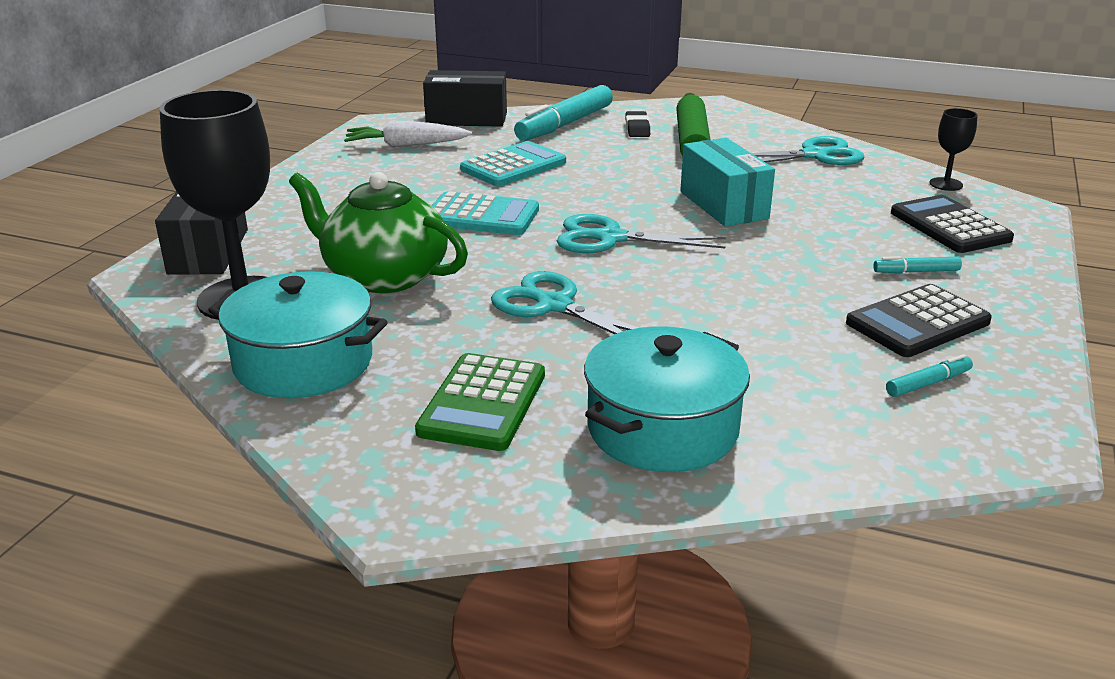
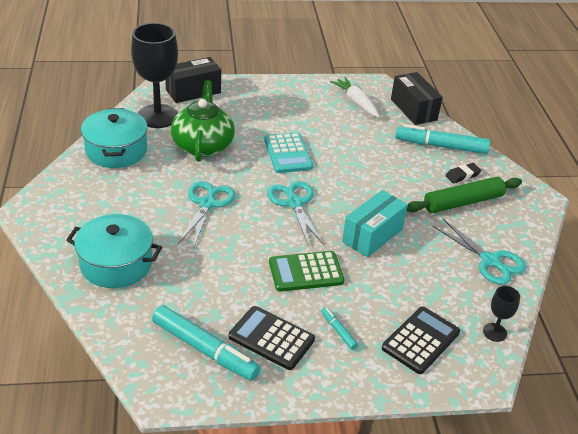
camera: 60 degrees right, 10 degrees up
green calculator [415,353,545,451] -> green calculator moved to [269,251,344,292]
turquoise calculator [460,141,566,186] -> none
turquoise marker [886,354,973,397] -> turquoise marker [152,305,260,381], size x2.19

